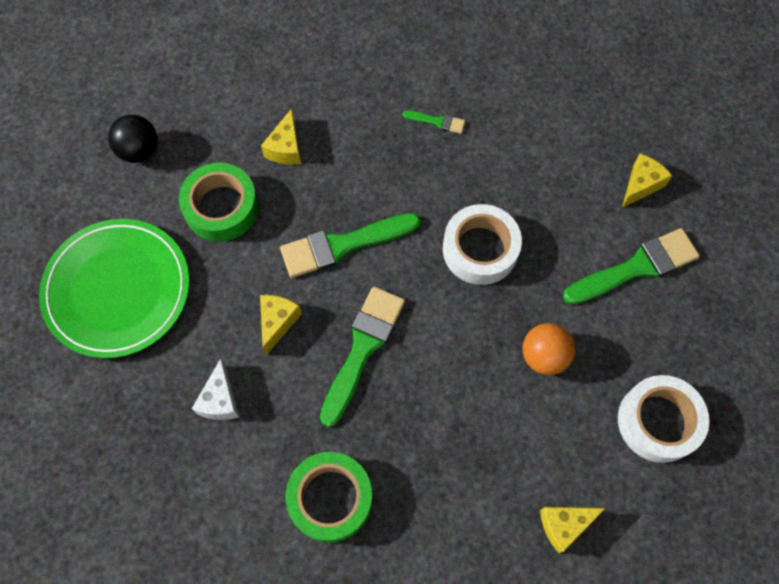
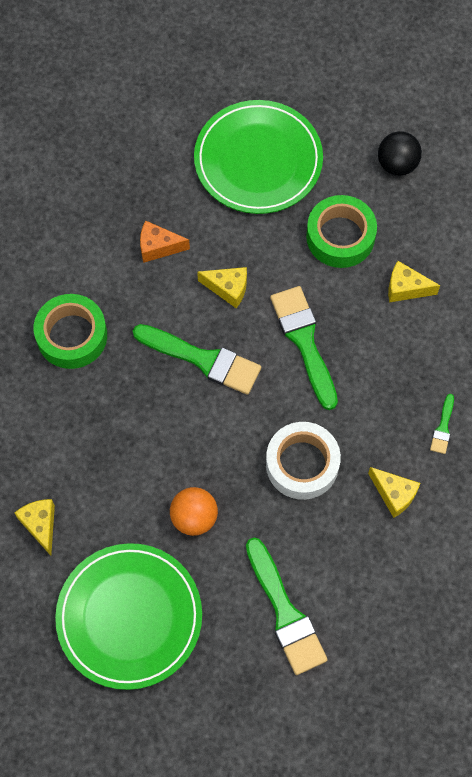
camera: 90 degrees right, 0 degrees up
white cheese [192,358,239,420] -> orange cheese [140,220,190,263]
white tape [618,375,709,463] -> green plate [55,543,202,690]
yellow cheese [622,153,672,208] -> yellow cheese moved to [368,467,420,518]

